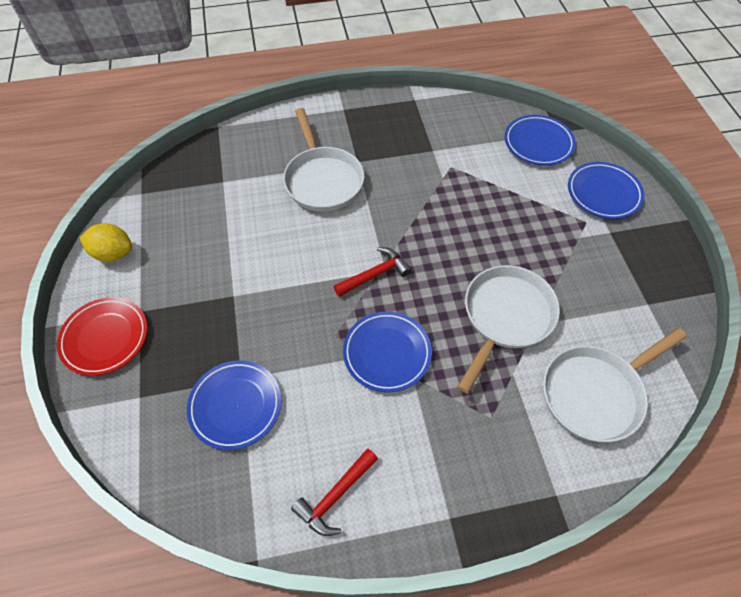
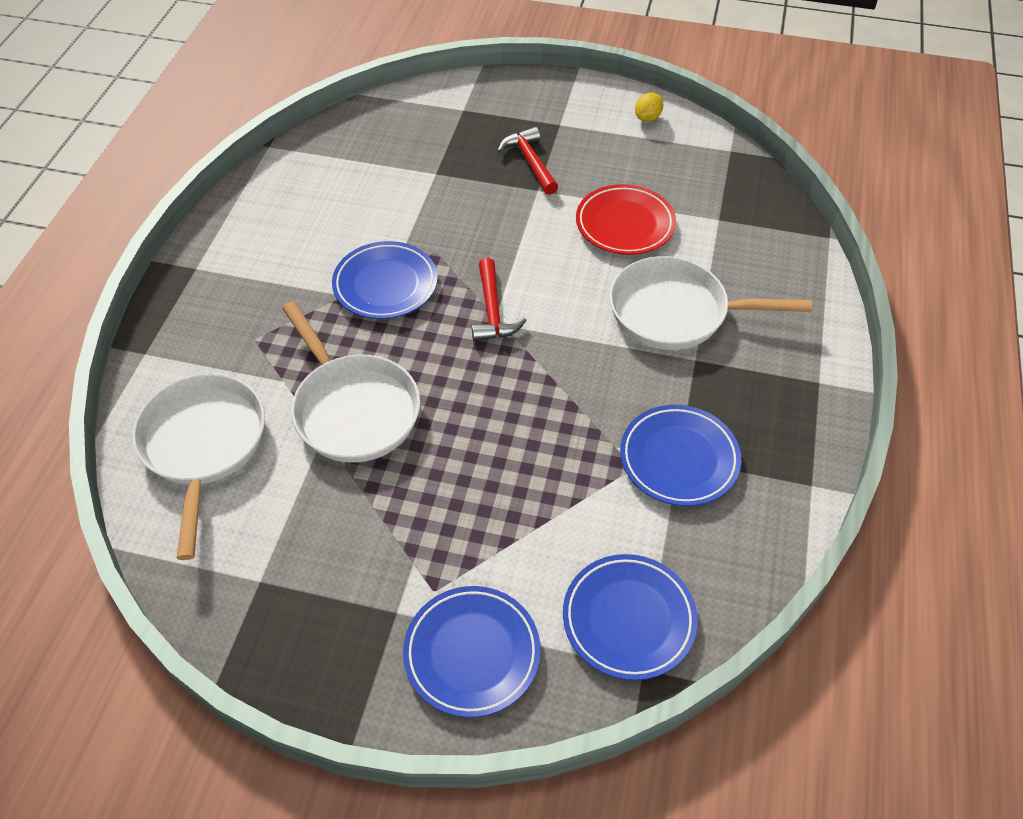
camera: 115 degrees right, 5 degrees down
red plate [57,297,147,376] -> red plate moved to [576,184,676,255]
yellow lemon [80,223,132,262] -> yellow lemon [635,93,663,122], size x0.63
blue plate [187,361,281,450] -> blue plate moved to [620,405,741,506]
red hammer [291,449,378,536] -> red hammer moved to [497,127,558,195]

